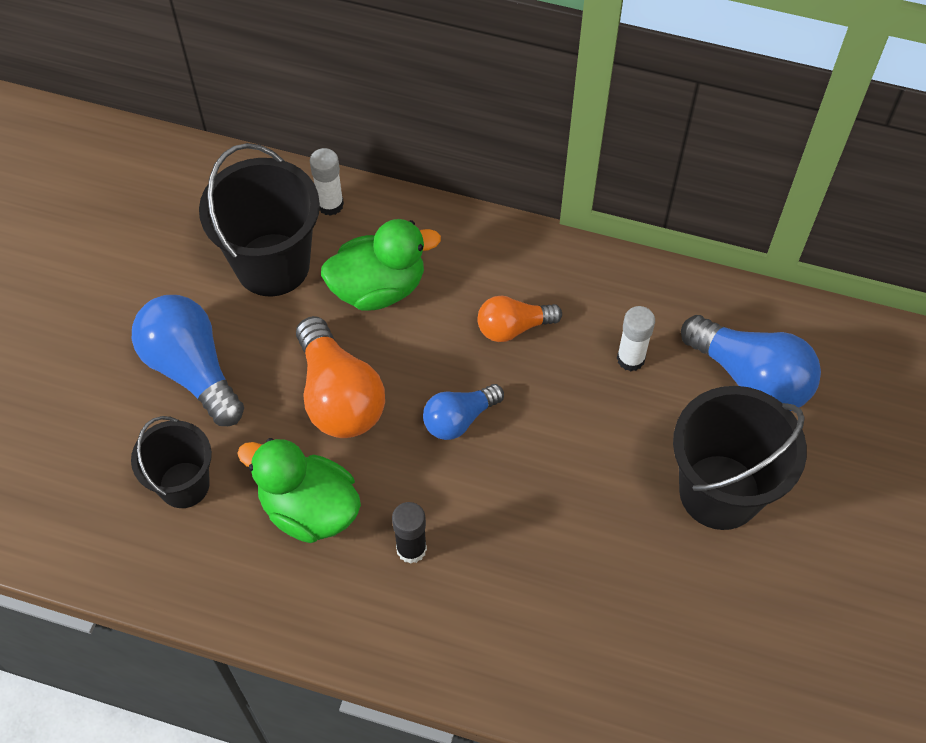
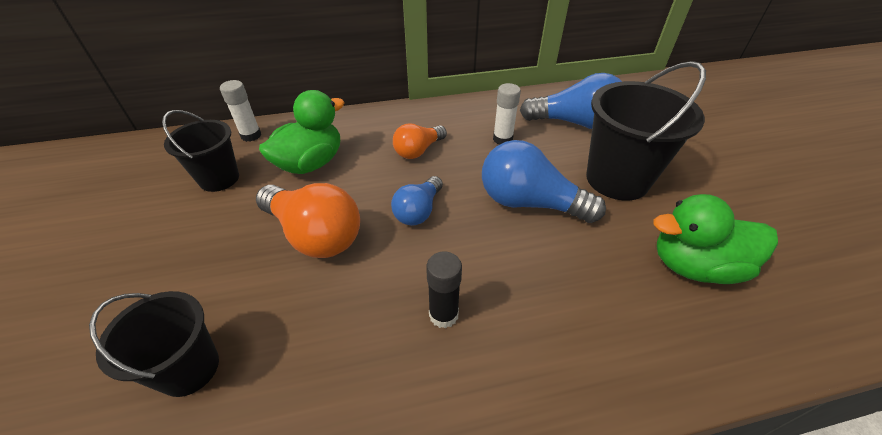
camera: 30 degrees left, 15 degrees down
blue light bulb [132,295,244,426] -> blue light bulb moved to [482,140,606,223]
black bucket [199,143,320,296] -> black bucket [162,110,239,192], size x0.62
green duck [237,438,361,543] -> green duck moved to [653,194,778,284]

